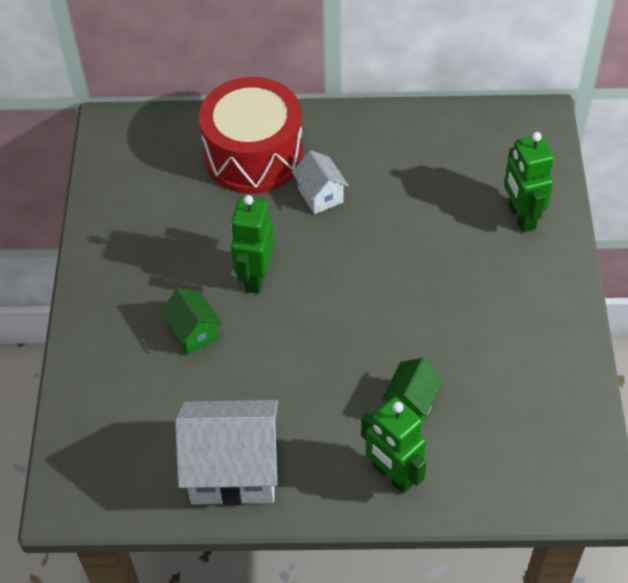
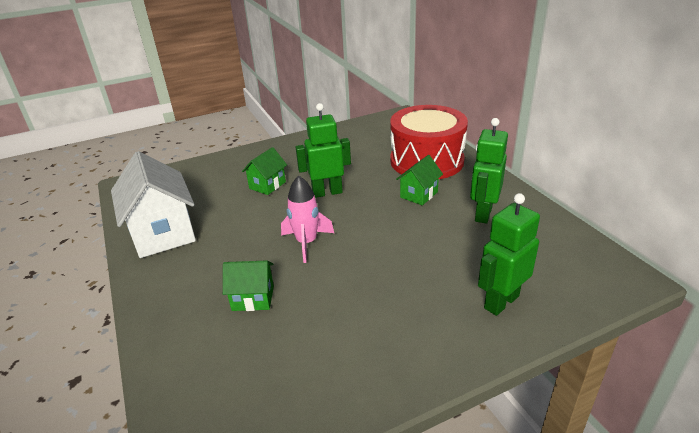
camera: 65 degrees right, 20 degrees down
white house [292,150,349,214] -> green house [396,155,443,205]
green robot [361,397,426,494] -> green robot moved to [470,118,508,224]
none -> pink rocket [281,175,334,263]

